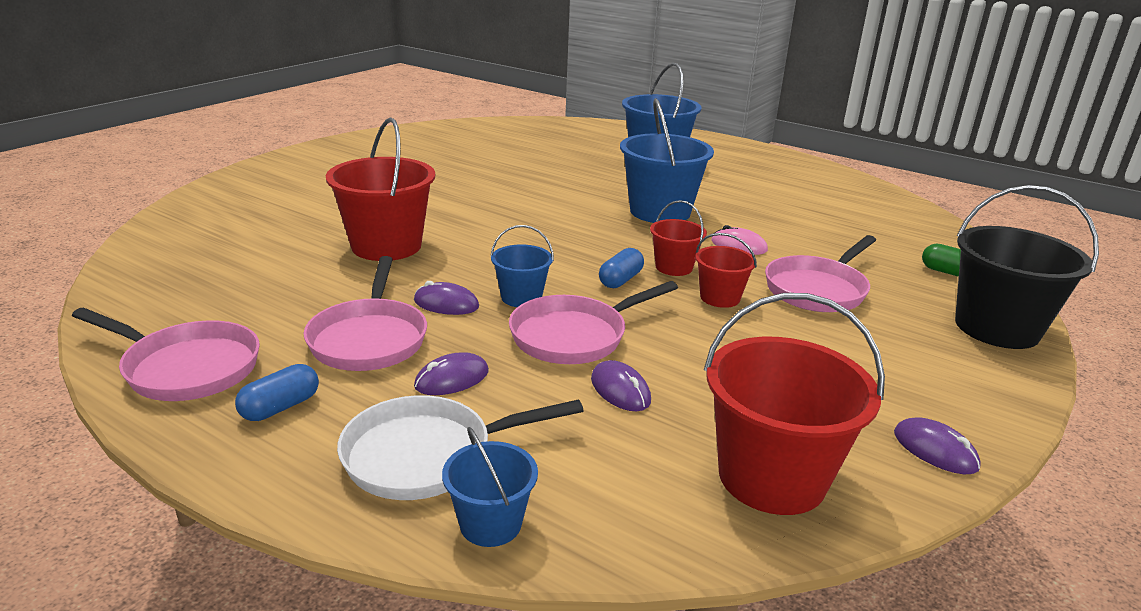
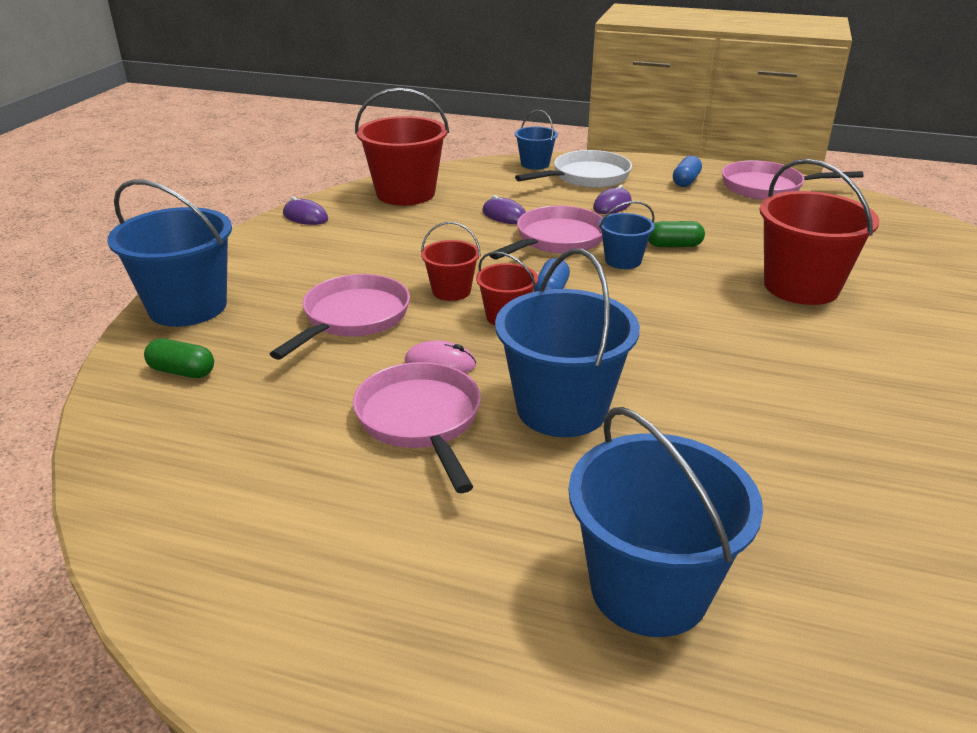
camera: 165 degrees right, 5 degrees up
pink pan [304,256,427,371] -> pink pan moved to [353,362,481,493]
purple mouse [414,281,479,315] -> green capsule [648,221,705,247]
black bucket [955,185,1099,349] -> blue bucket [107,180,232,327]

